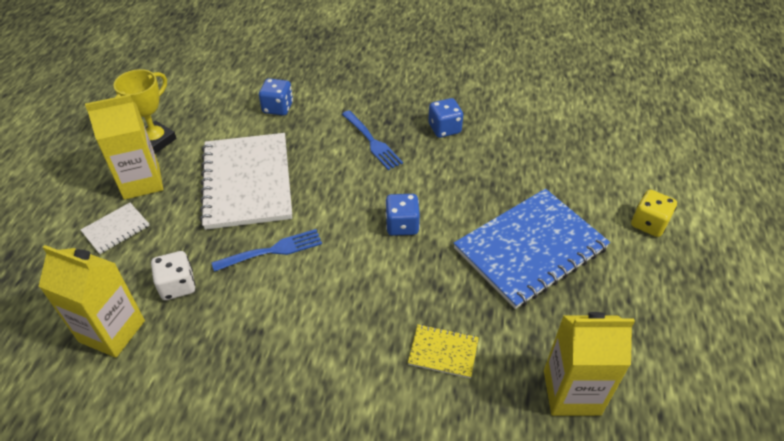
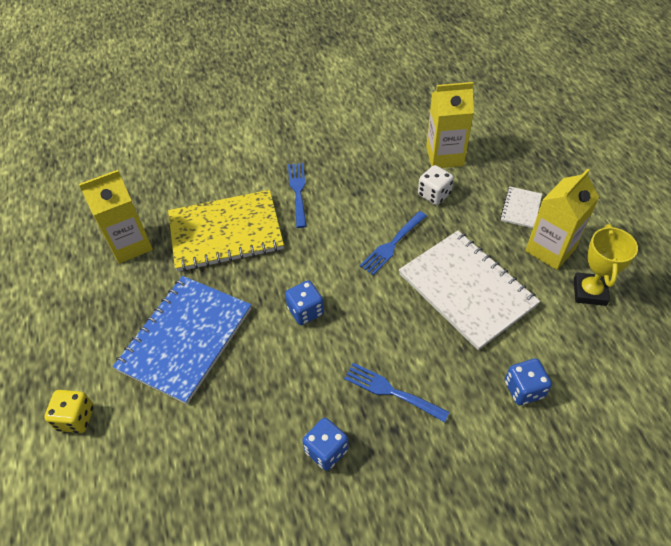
camera: 155 degrees right, 5 degrees up
yellow notebook [408,324,479,378] -> yellow notebook [168,190,284,272], size x2.27
none -> blue fork [288,163,306,228]

